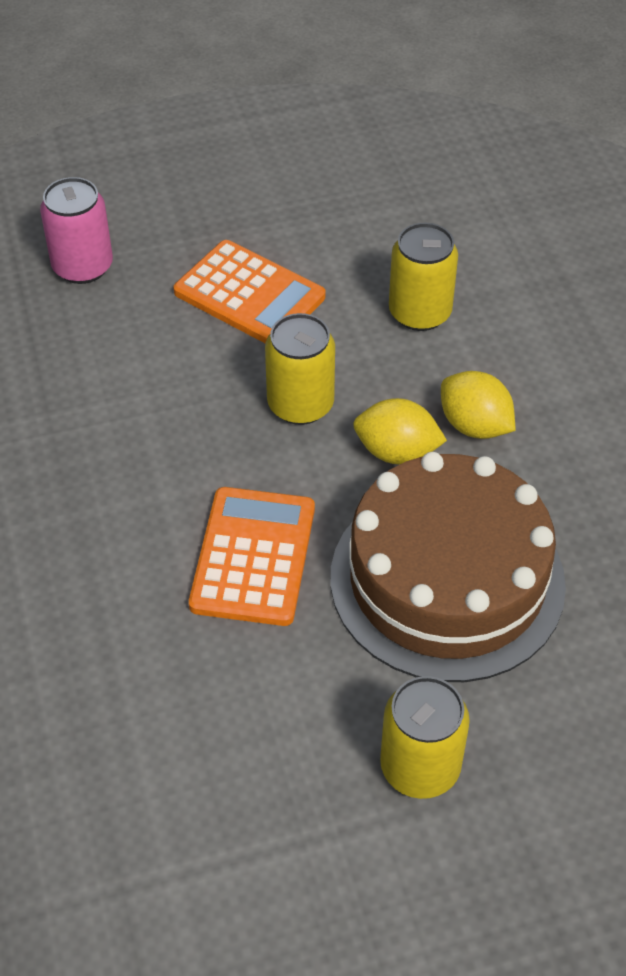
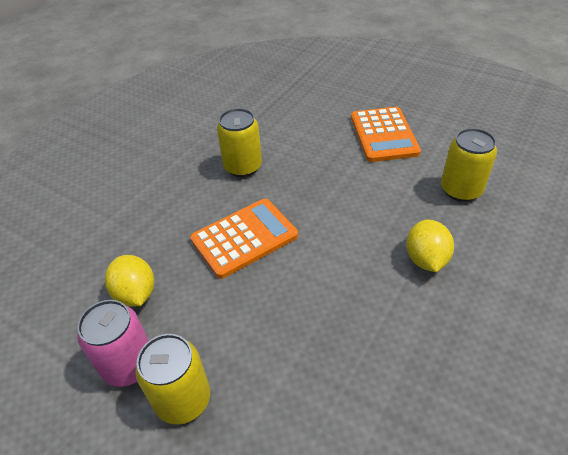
camera: 50 degrees right, 5 degrees down
pink can [40,177,113,284] -> pink can moved to [77,300,149,387]
yellow can [265,313,335,425] -> yellow can moved to [217,108,262,177]
brown cake [331,452,566,682] -> none
yellow lemon [353,398,447,464] -> yellow lemon moved to [105,255,154,307]

